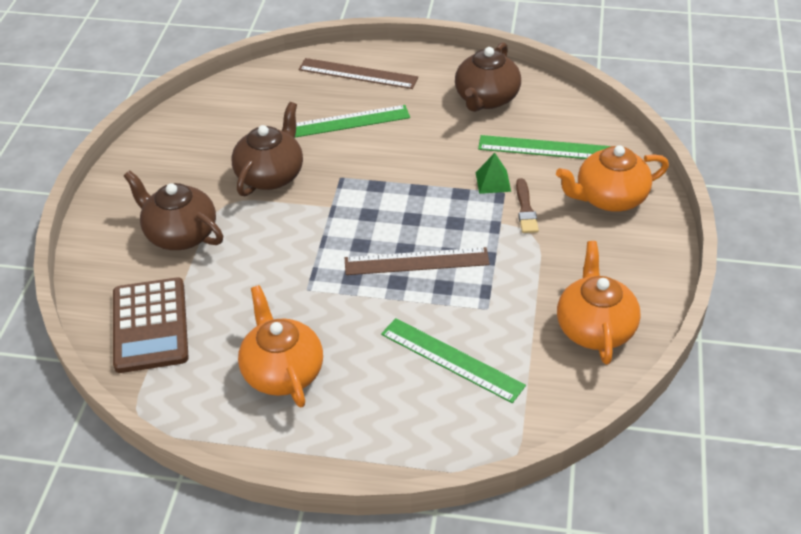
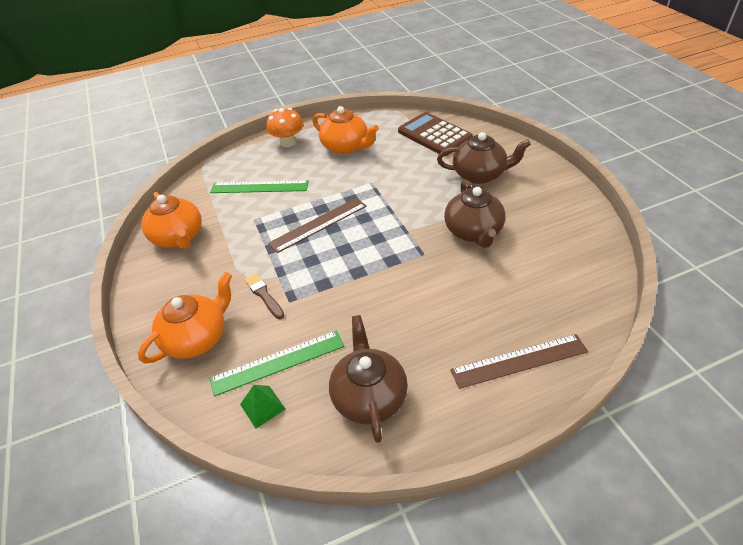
camera: 150 degrees right, 0 degrees up
green ruler [295,105,410,138] -> none
green pyramid [476,153,511,194] -> green pyramid moved to [240,385,286,429]
none -> orange mushroom [266,108,303,147]

